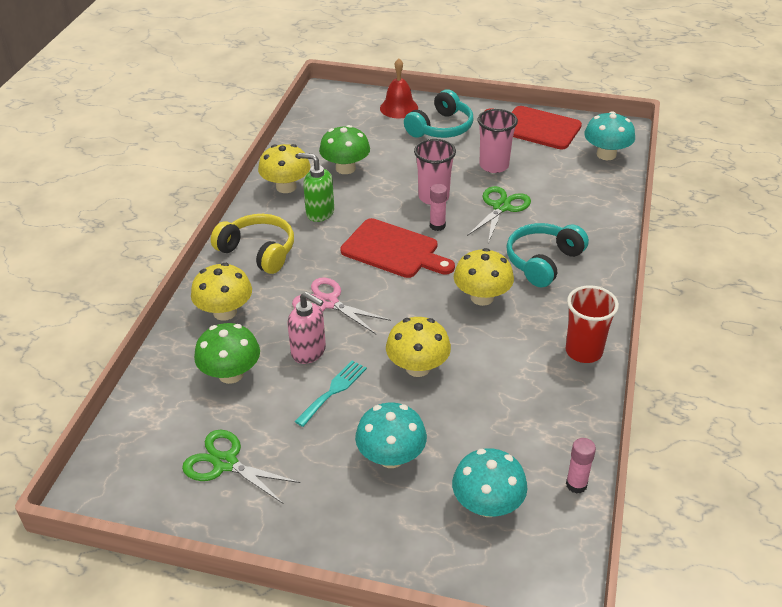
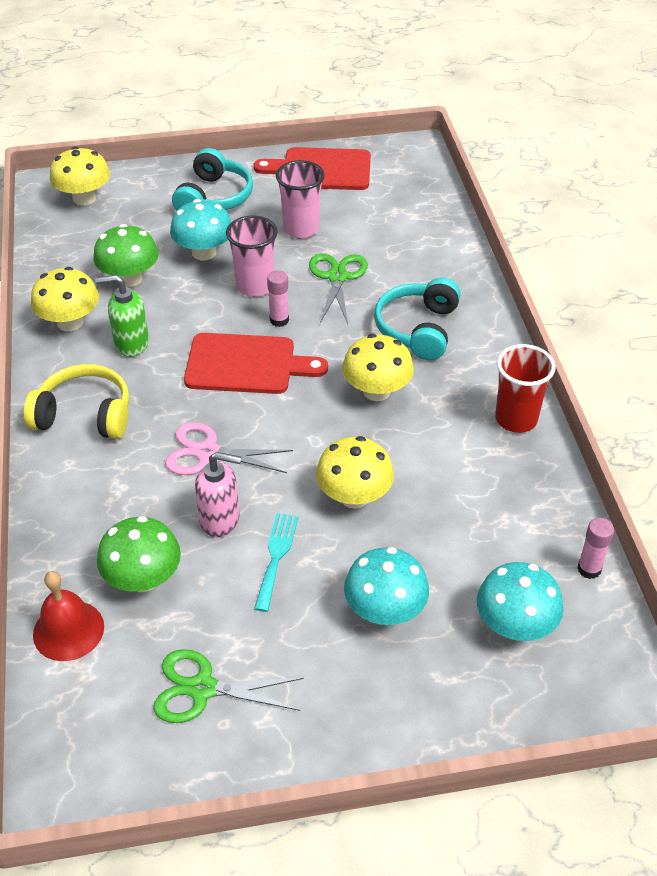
camera: 25 degrees left, 5 degrees up
yellow mushroom [191,263,252,321] -> yellow mushroom moved to [50,147,110,205]
red bell [380,58,418,118] -> red bell moved to [33,571,104,661]
turquoise mushroom [584,111,635,160] -> turquoise mushroom moved to [170,199,231,261]

